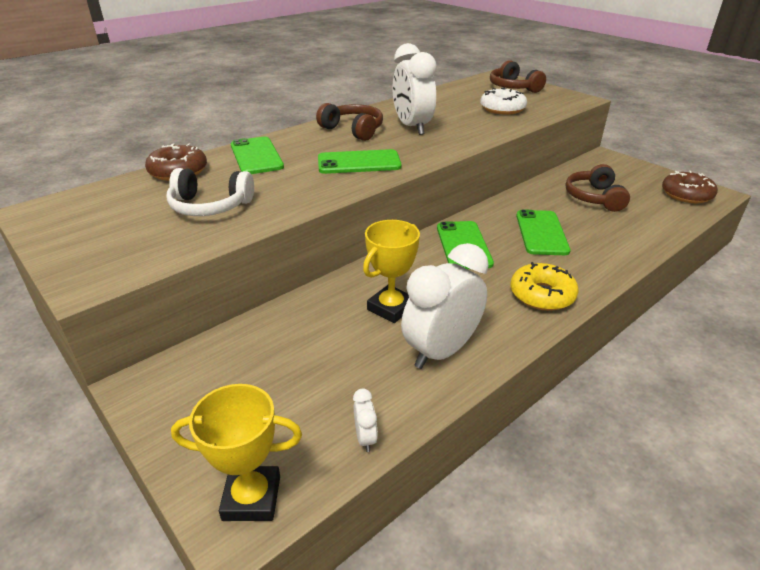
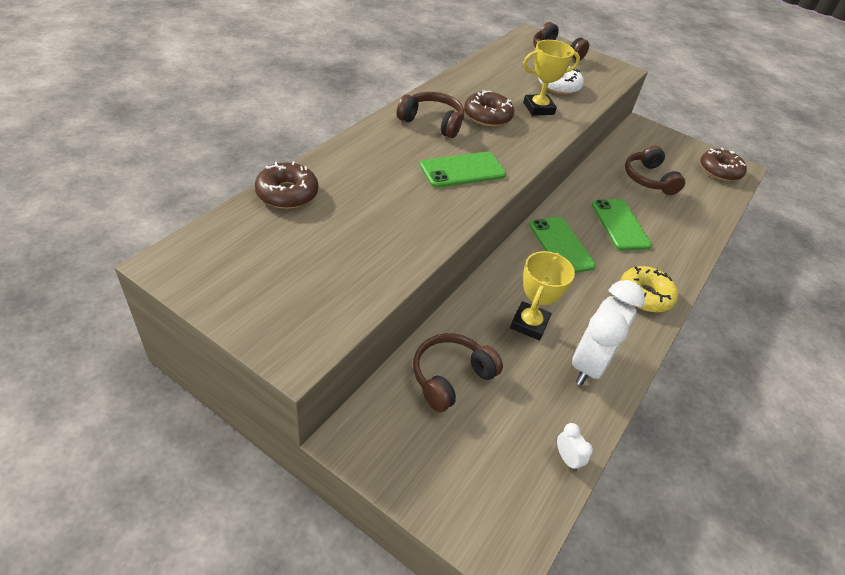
camera: 20 degrees left, 10 degrees up
white headphones [166,168,254,216] -> none
yellow trophy [171,384,302,521] -> yellow trophy moved to [523,40,580,116]
green phone [231,137,284,174] -> none
white clock [392,43,437,135] -> brown donut [464,90,514,127]
none -> brown headphones [413,333,503,412]

